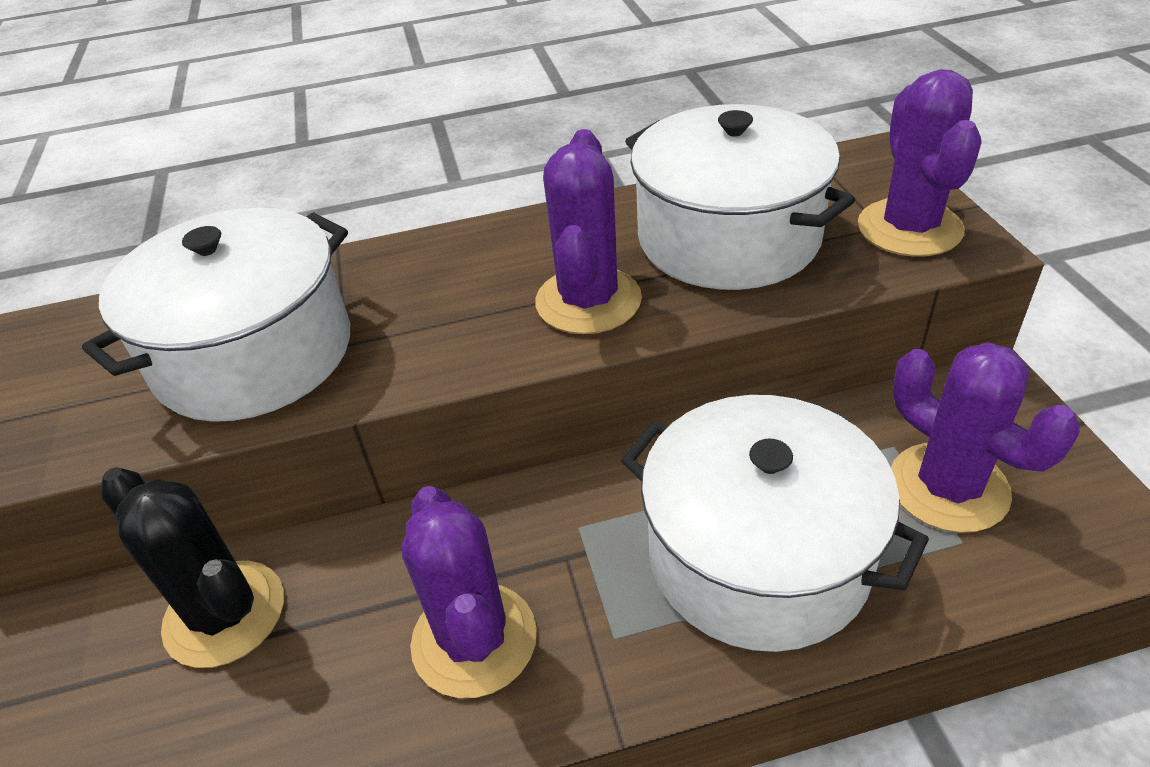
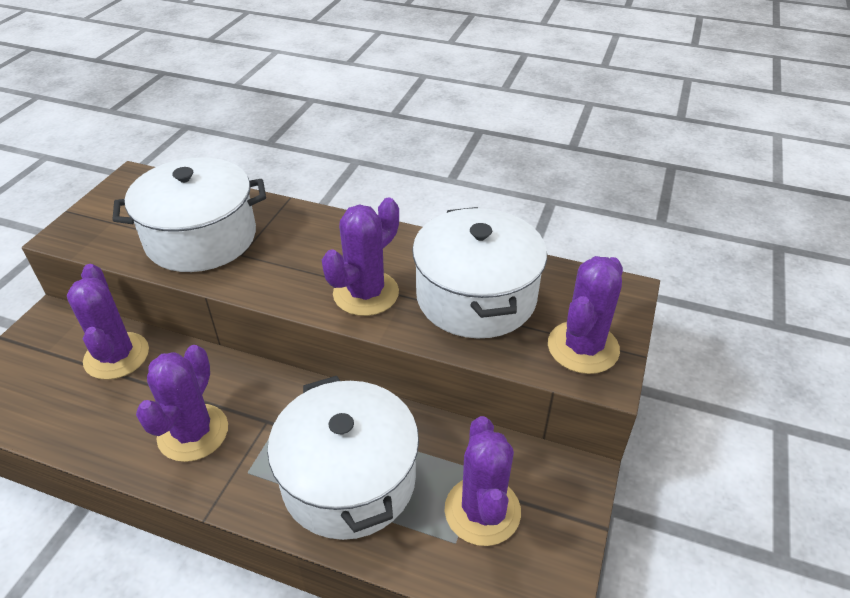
camera: 30 degrees right, 0 degrees up
black cactus [100,467,284,668] -> purple cactus [67,264,149,380]

